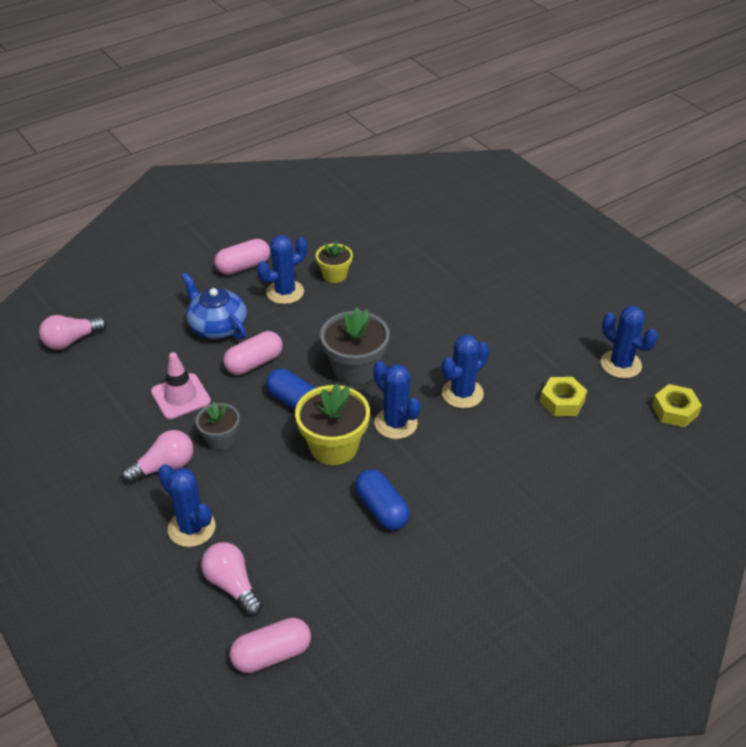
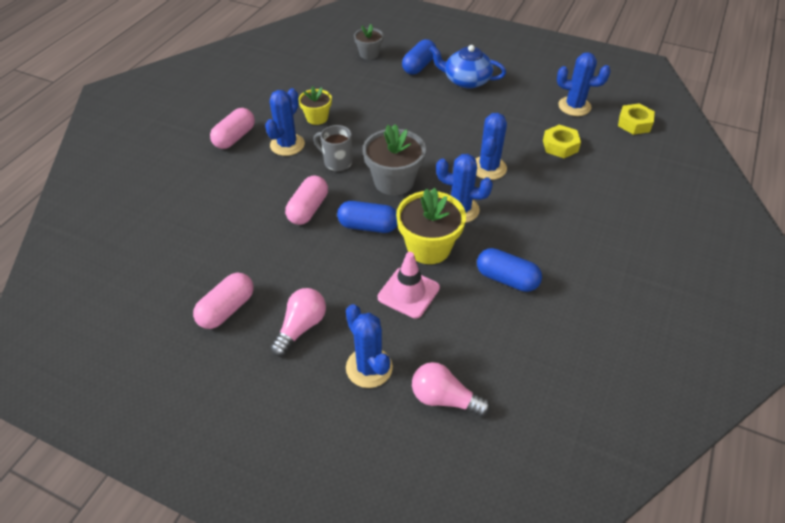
camera: 30 degrees left, 5 degrees up
pink light bulb [39,315,107,350] -> none
pink traffic cone [151,352,211,419] -> pink traffic cone moved to [378,252,440,319]
blue cactus [158,464,216,547] -> blue cactus turned 45 degrees clockwise [346,304,393,388]
blue teapot [182,272,247,339] -> blue teapot moved to [429,45,506,89]
grey flower pot [196,403,240,450] -> grey flower pot moved to [354,24,384,60]
pink capsule [229,618,311,673] -> pink capsule moved to [193,273,254,329]
none -> grey mug [313,125,353,171]
none -> blue capsule [402,39,436,75]

